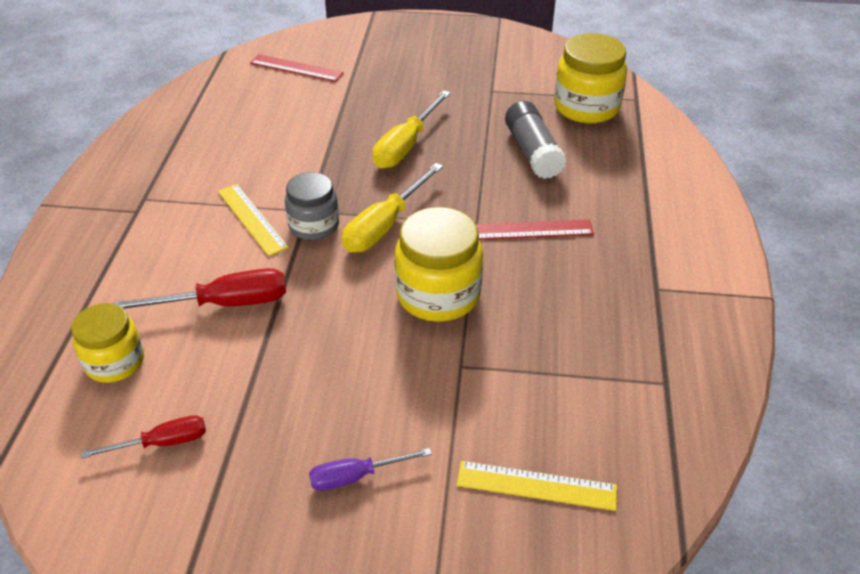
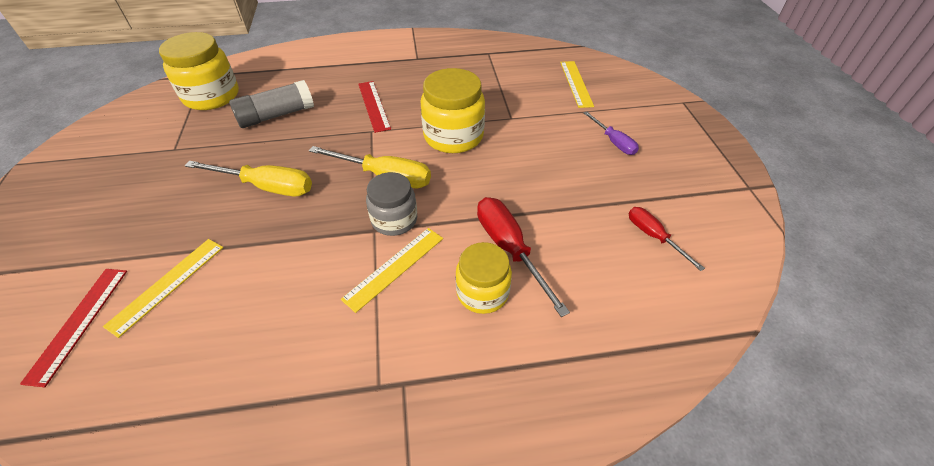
camera: 105 degrees left, 5 degrees up
yellow jar [71,303,144,383] -> yellow jar moved to [456,242,512,314]
none -> yellow ruler [103,239,224,338]

